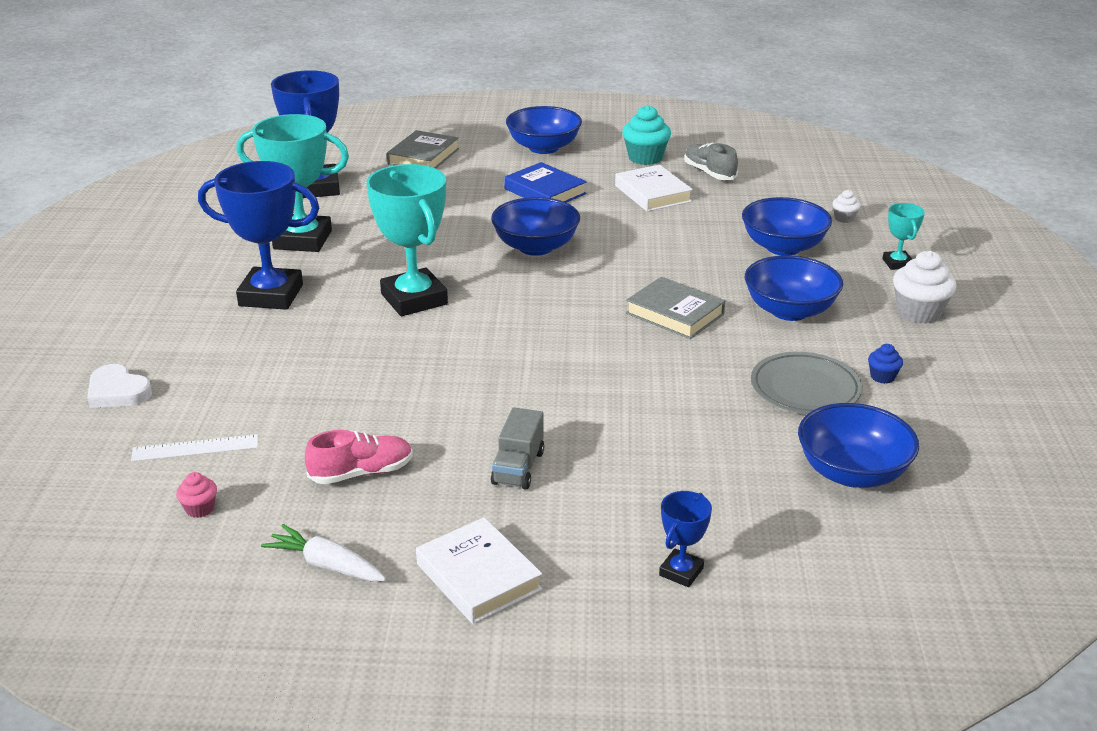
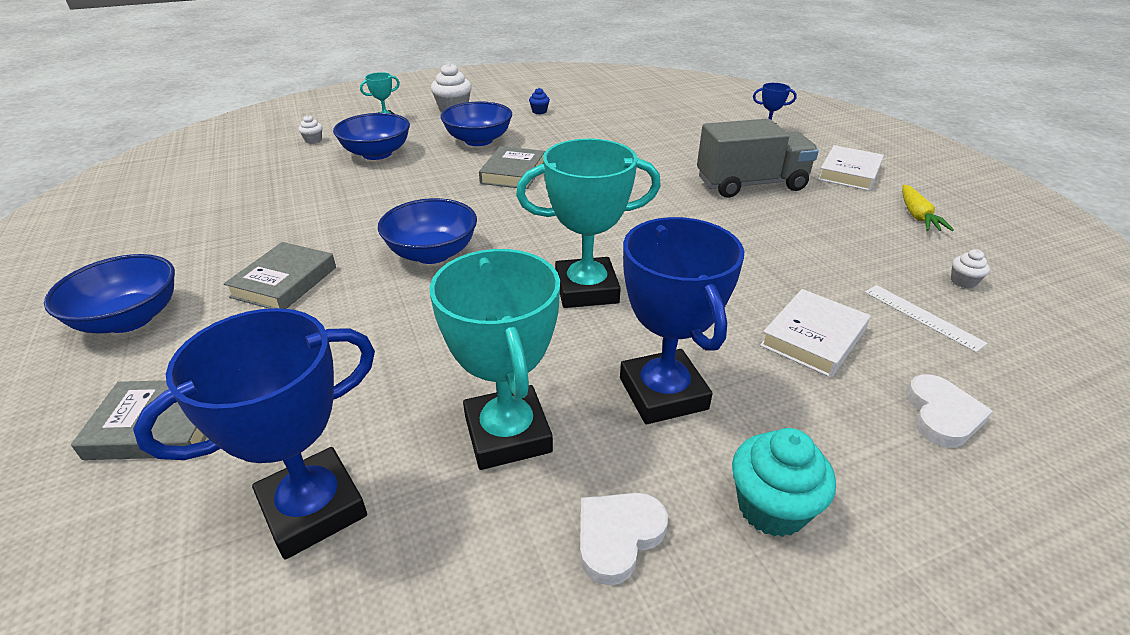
camera: 115 degrees left, 5 degrees up
pink cupcake [176,472,217,518] -> white cupcake [951,249,990,288]
white carrot [261,524,386,581] -> yellow carrot [902,185,954,231]
pink shoe [305,430,413,484] -> none
turquoise trophy [366,164,448,316] -> turquoise trophy turned 45 degrees clockwise [516,139,661,308]
grey truck [491,407,544,490] -> grey truck [697,119,819,198], size x1.90
blue book [504,162,587,202] -> grey book [224,242,336,309]
white book [615,165,693,212] -> white book moved to [760,289,870,378]
turquoise cupcake [622,105,671,165] -> turquoise cupcake moved to [732,428,836,537]
grey shoe [684,142,738,180] -> none
grey plate [751,352,862,414] -> none
blue bowl [798,403,919,488] -> none
none -> white heart [580,493,668,585]

